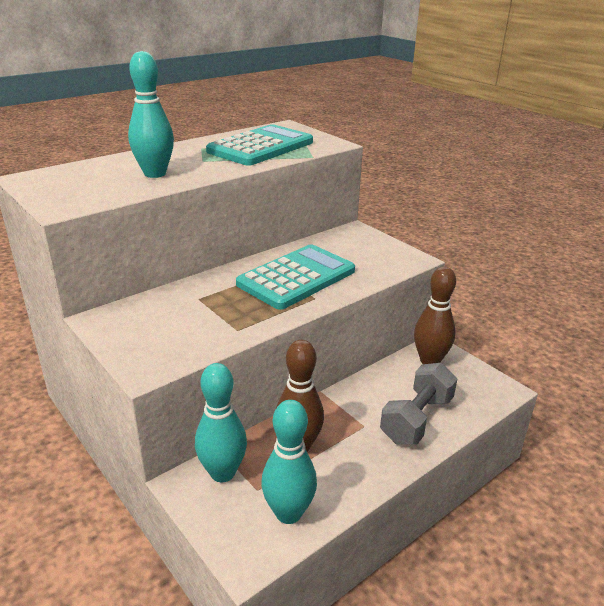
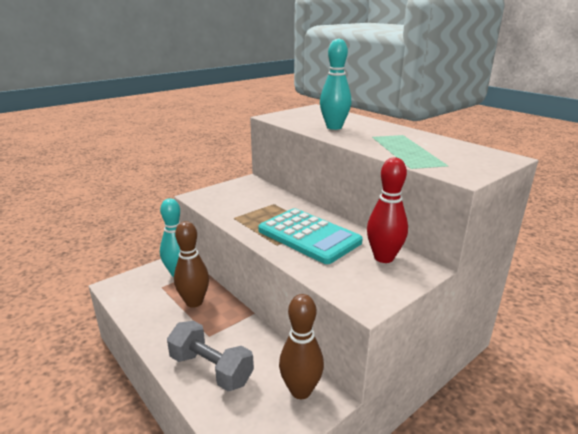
camera: 90 degrees right, 5 degrees down
turquoise calculator [206,124,313,166] -> none
turquoise bowling pin [261,400,317,524] -> none
none -> red bowling pin [367,157,408,263]

